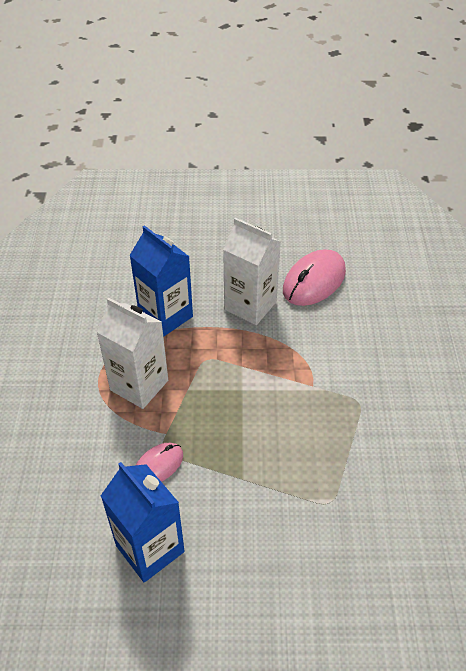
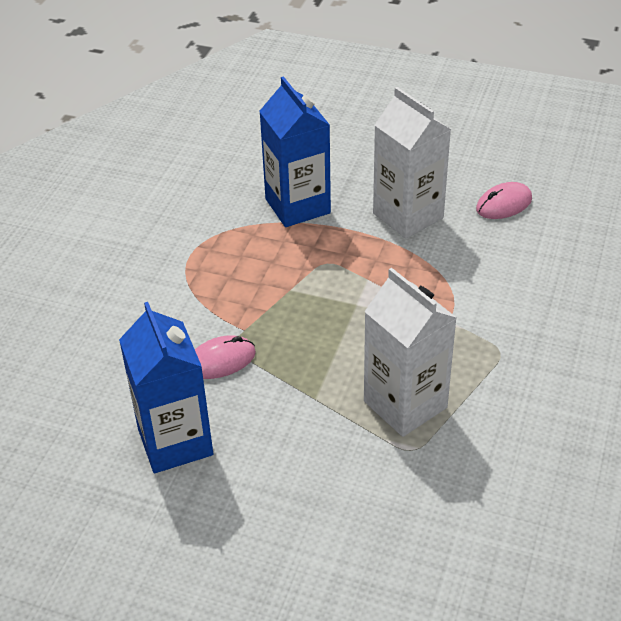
camera: 20 degrees right, 5 degrees down
white carton [97,297,168,409] -> white carton moved to [364,268,457,437]
pink mouse [283,250,346,306] -> pink mouse [476,182,532,219], size x0.58

